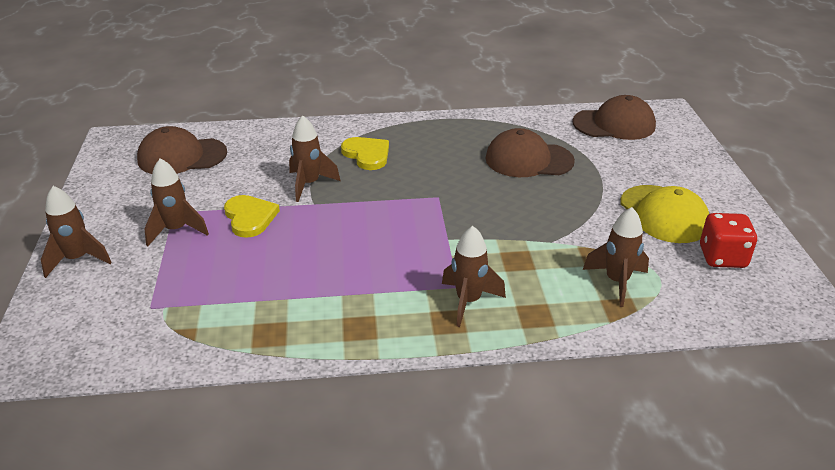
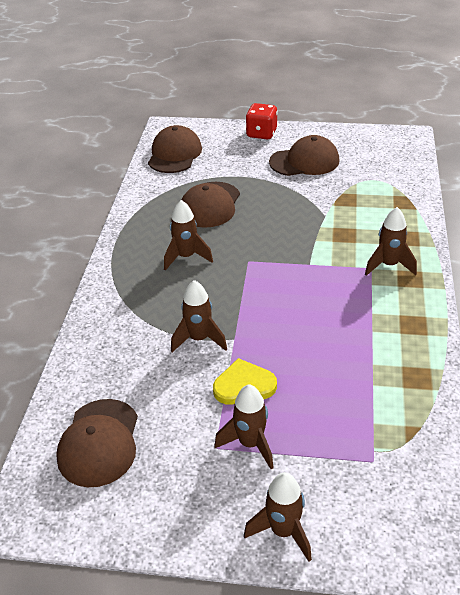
camera: 75 degrees left, 5 degrees up
yellow heart [341,137,389,170] -> none
brown rocket [583,207,649,307] -> brown rocket moved to [164,200,213,271]
yellow cap [620,185,709,243] -> brown cap [269,135,340,176]
red dice [700,213,758,268] -> red dice moved to [246,103,278,140]

